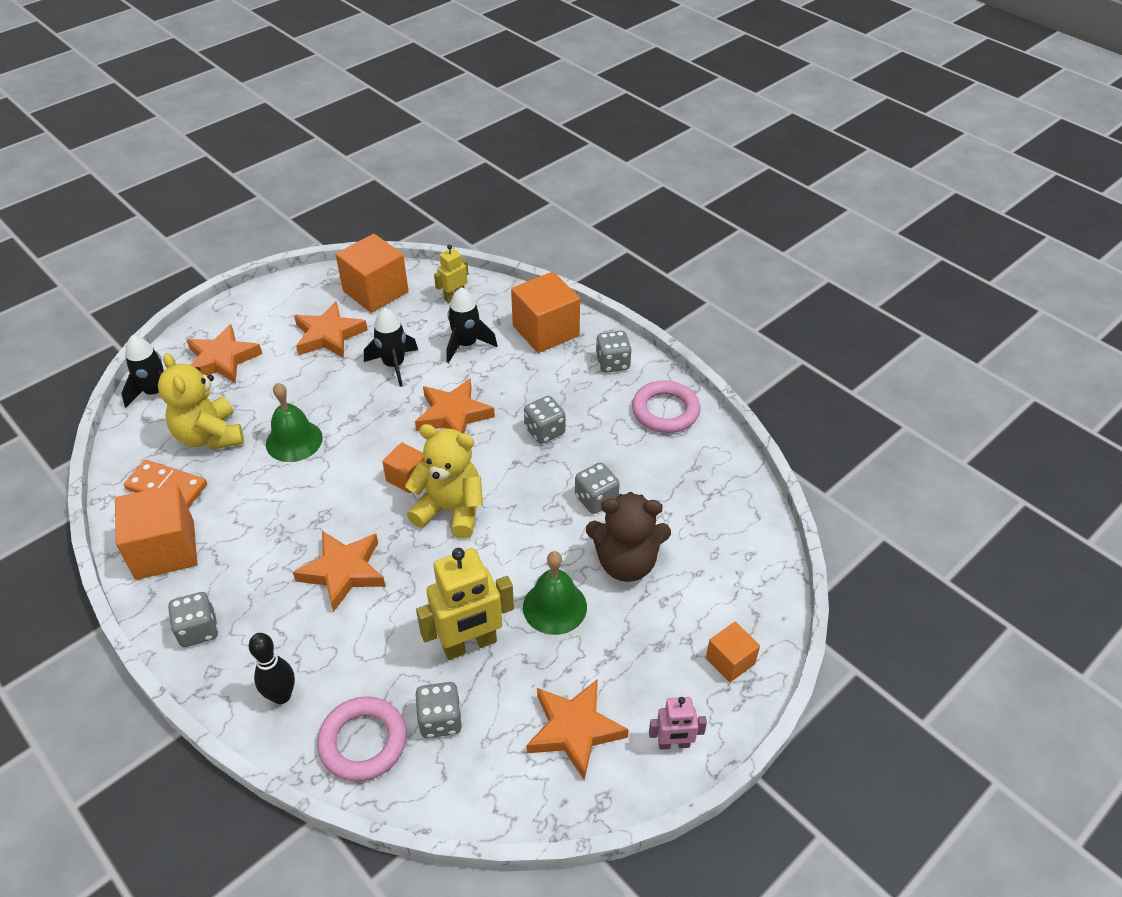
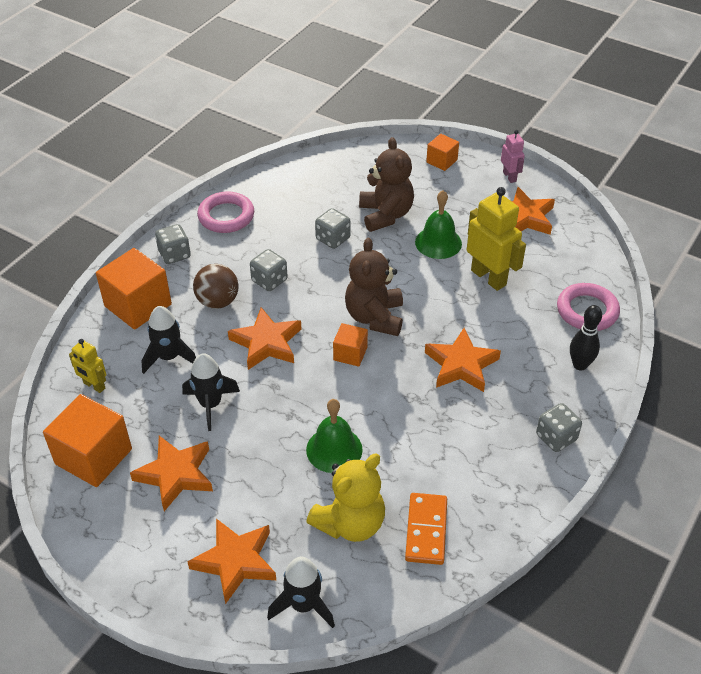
camera: 105 degrees left, 0 degrees up
orange cube [115,484,197,580] -> none
yellow teddy bear [405,424,483,539] -> brown teddy bear [345,238,403,336]
grey dice [415,682,462,738] -> none
none -> brown ball [193,264,239,309]

